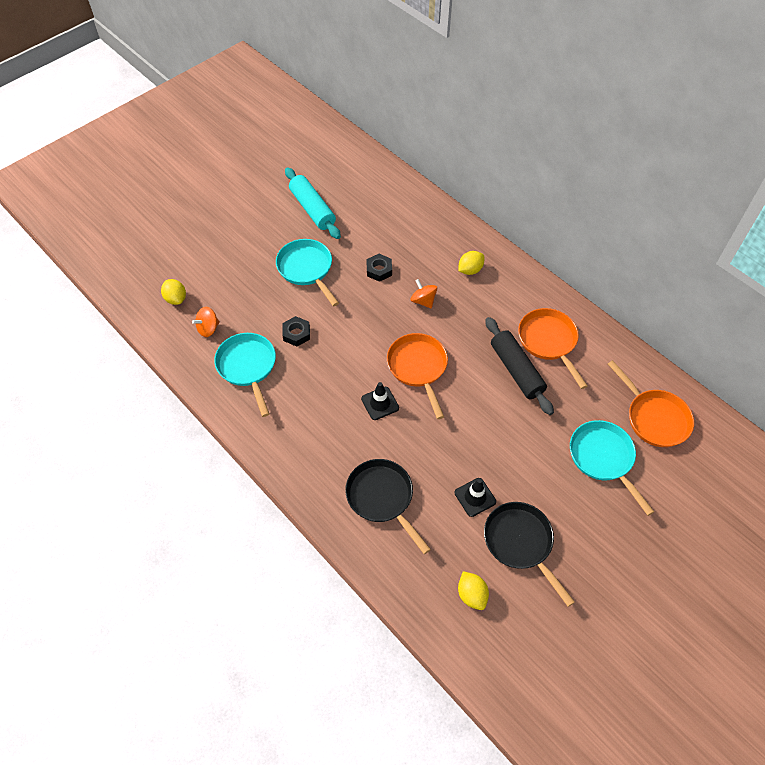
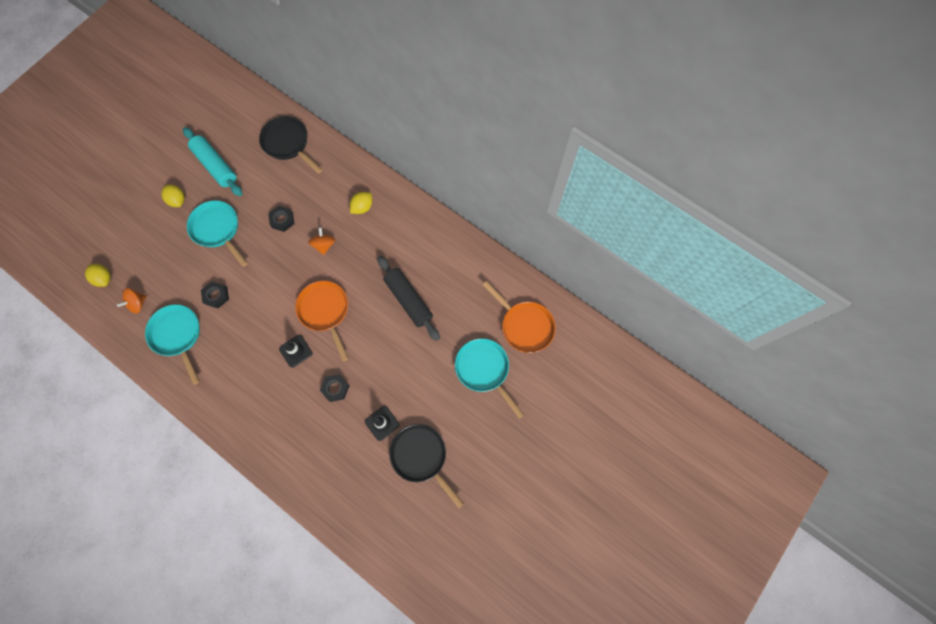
camera: 10 degrees left, 15 degrees up
black pan [345,459,431,554] -> black pan moved to [259,116,322,174]
orange spinning top [411,279,437,309] -> orange spinning top turned 45 degrees clockwise [308,227,335,255]
yellow lemon [458,571,489,610] -> yellow lemon moved to [161,184,185,207]
orange pan [518,308,587,389] -> none
none -> black nut [320,374,349,402]

